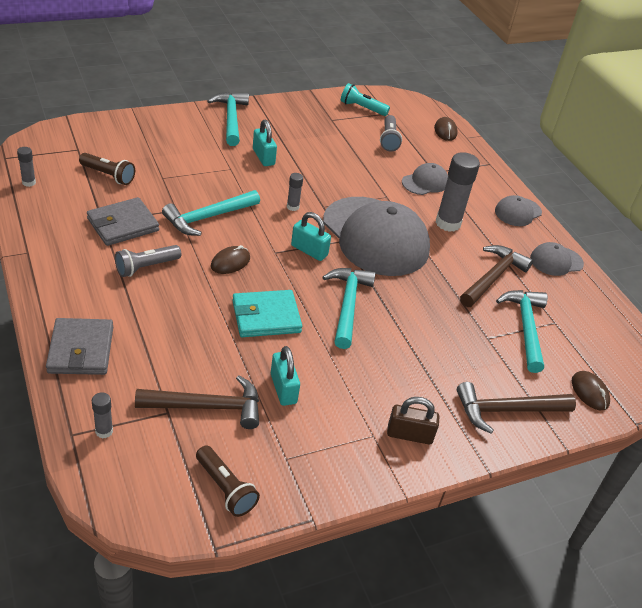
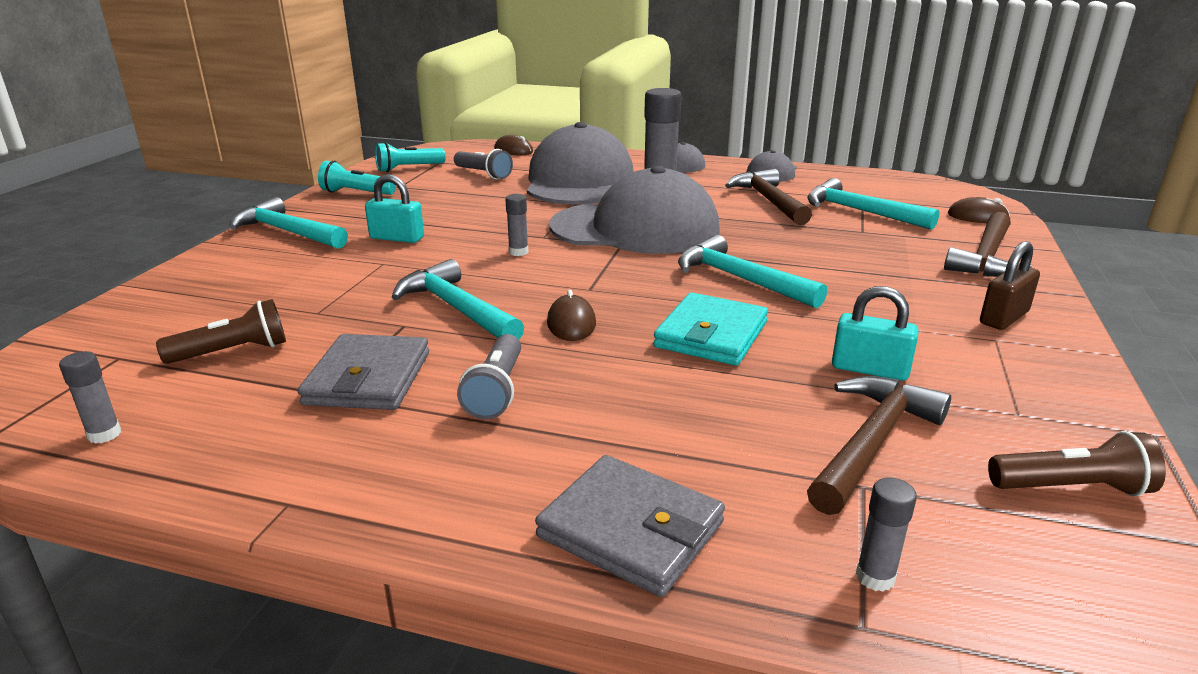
camera: 45 degrees left, 15 degrees down
turquoise hammer [162,190,260,236] -> turquoise hammer turned 135 degrees clockwise [392,259,524,339]
turquoise padlock [291,212,331,261] -> none
grey cap [402,163,448,195] -> grey cap [527,122,634,204], size x2.20
none -> turquoise flashlight [318,161,396,195]

